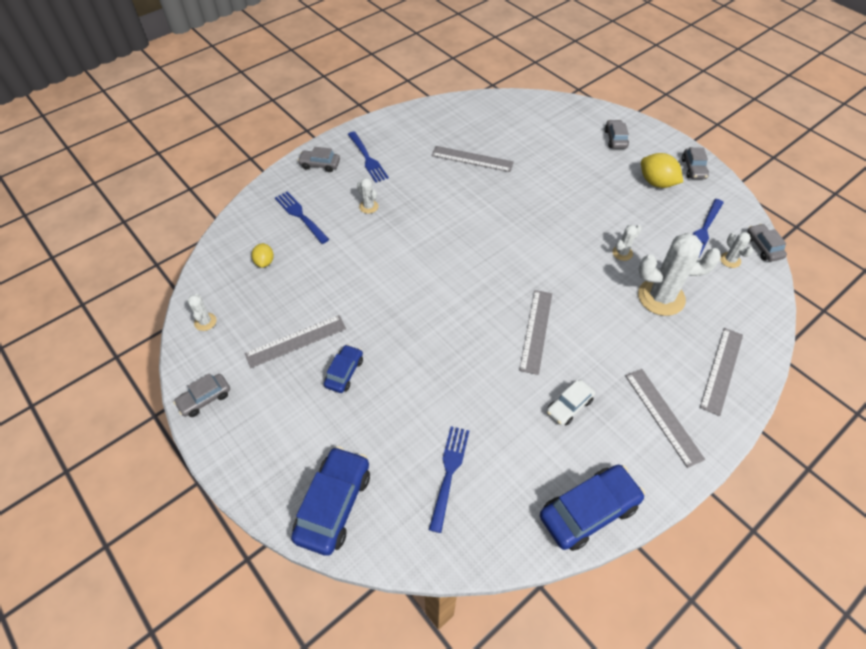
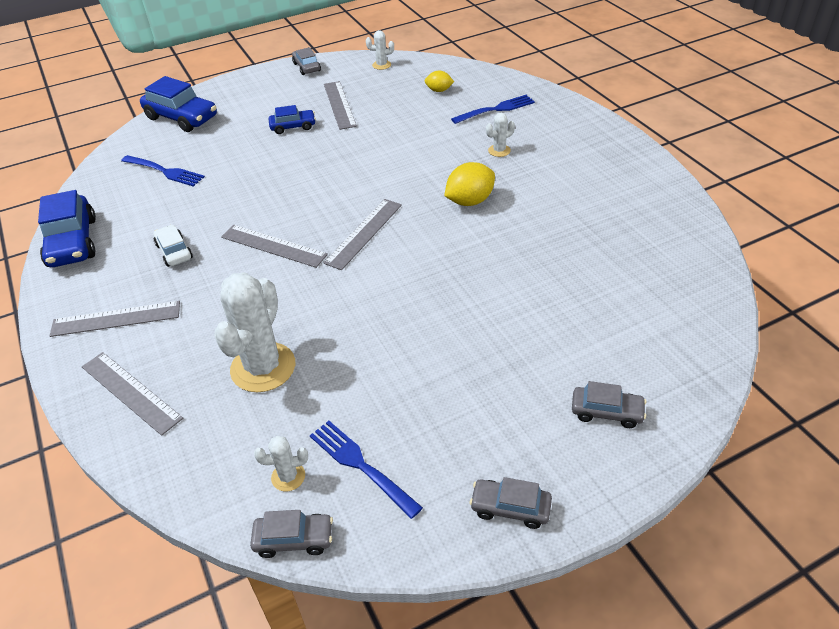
camera: 105 degrees right, 10 degrees down
grey car [298,147,340,172] -> none
blue car [324,345,363,393] -> blue car turned 45 degrees counterclockwise [269,105,316,134]
blue fork [348,131,389,183] -> none
grey ruler [431,146,514,172] -> grey ruler moved to [324,199,402,270]
white cactus [612,225,642,261] -> none
yellow lemon [641,153,683,188] -> yellow lemon moved to [444,162,495,206]

